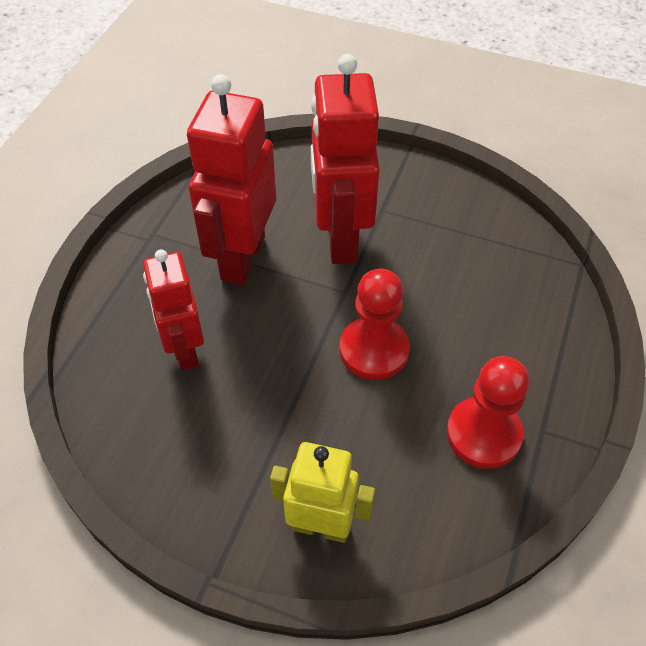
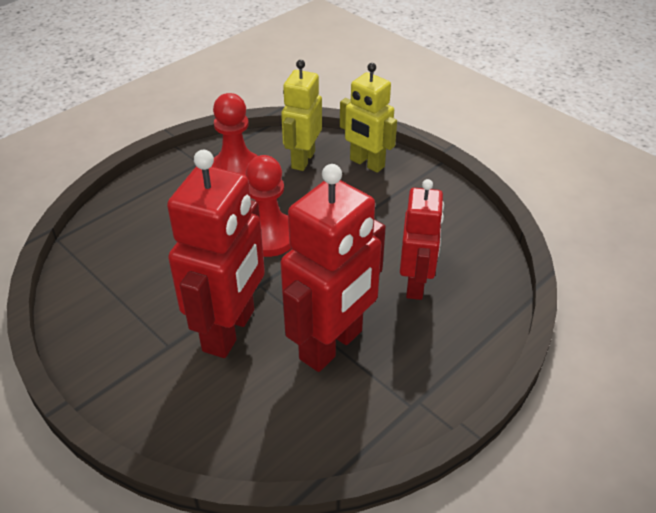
camera: 155 degrees left, 10 degrees down
none -> yellow robot [281,60,322,171]

